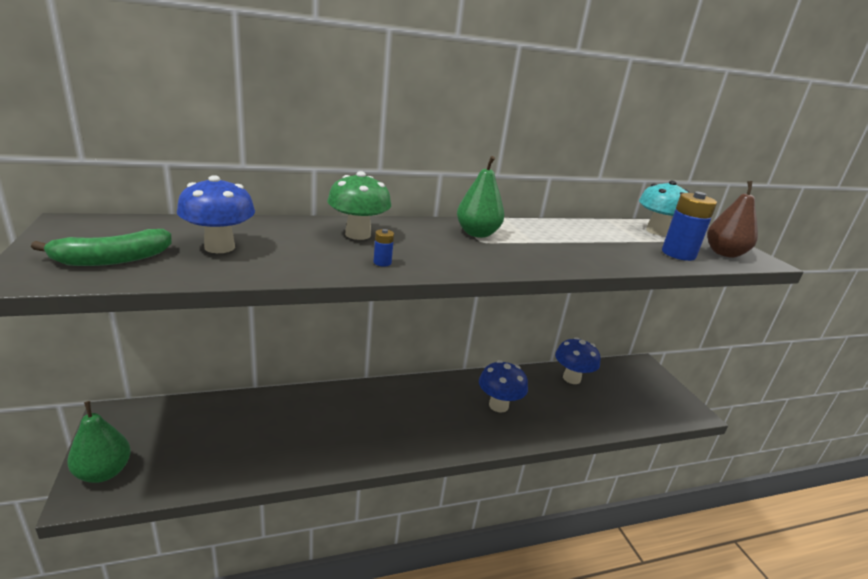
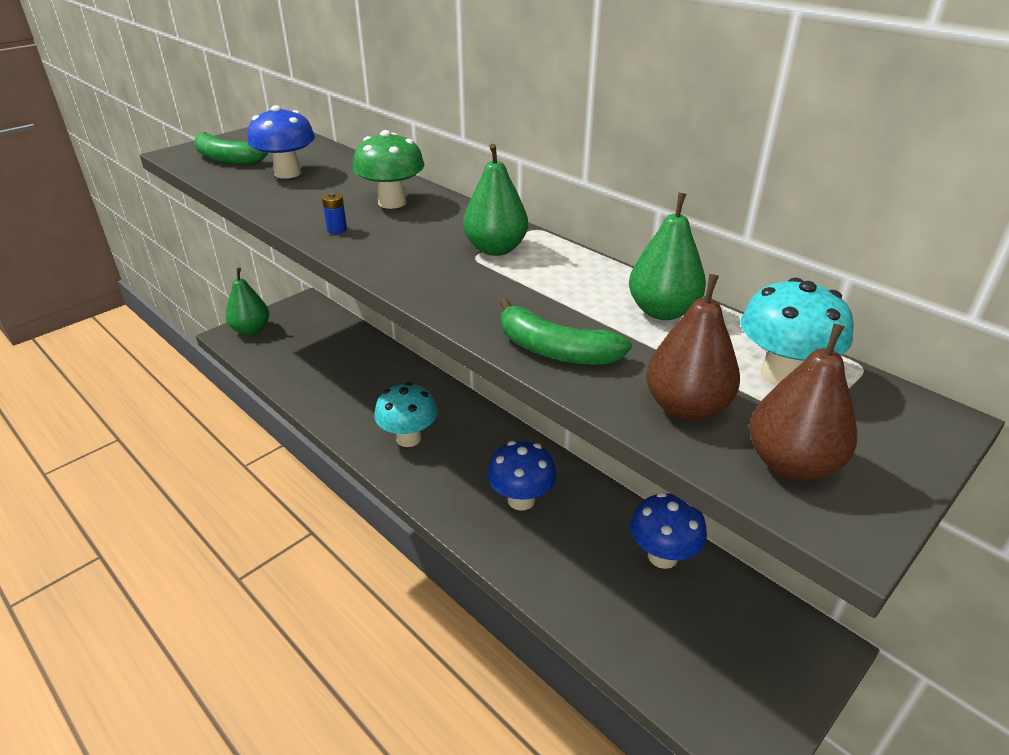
camera: 65 degrees right, 10 degrees up
blue battery [662,192,717,261] -> brown pear [646,274,740,421]
none -> turquoise mushroom [375,382,438,447]
none -> green banana [499,298,632,365]
none -> green pear [629,193,706,320]

